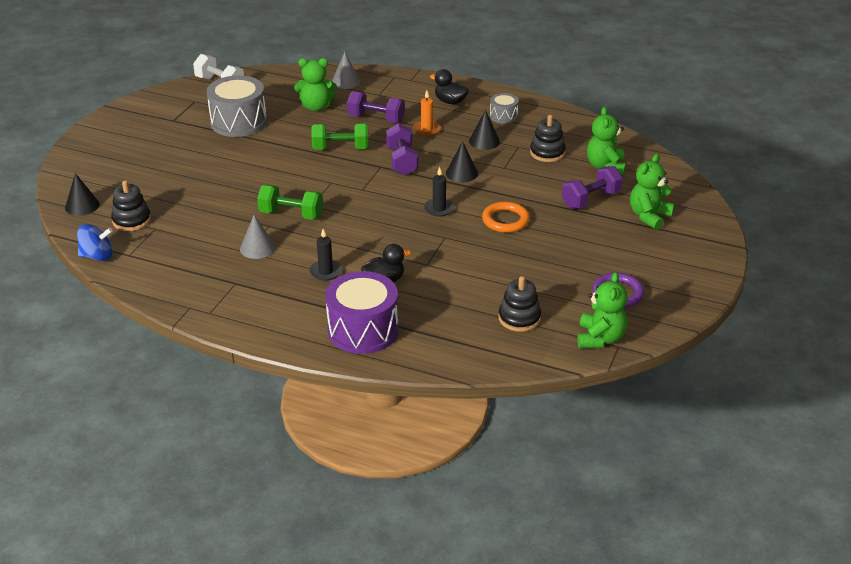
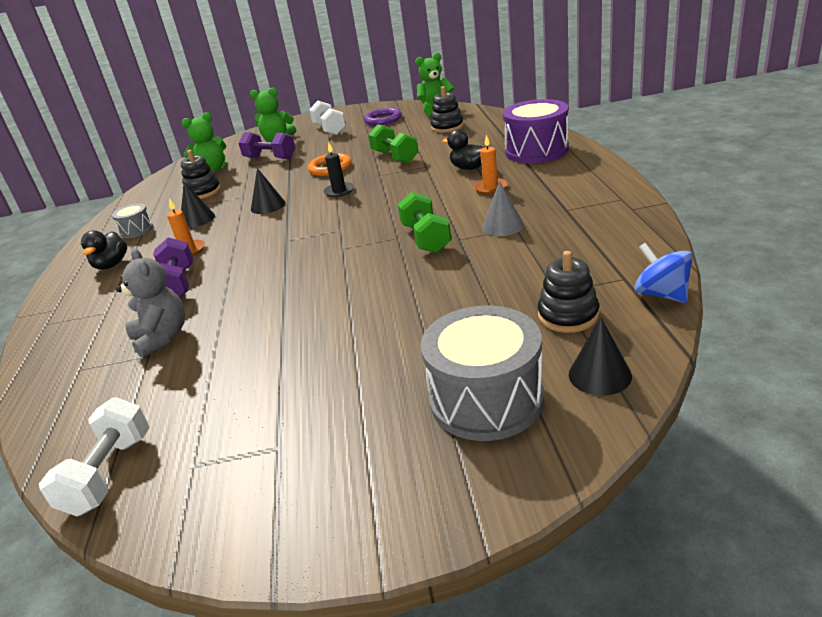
camera: 115 degrees left, 5 degrees down
grey drum [207,75,267,137] -> grey drum moved to [420,305,544,441]
green teddy bear [294,58,337,111] -> grey teddy bear [116,248,185,358]
black candle [309,229,342,281] -> orange candle [474,135,508,195]
green dumbbell [312,124,369,150] -> green dumbbell moved to [368,124,418,163]
grey cone [332,52,360,89] -> none
purple dumbbell [386,123,418,175] -> none
none -> white dumbbell [309,101,346,135]

